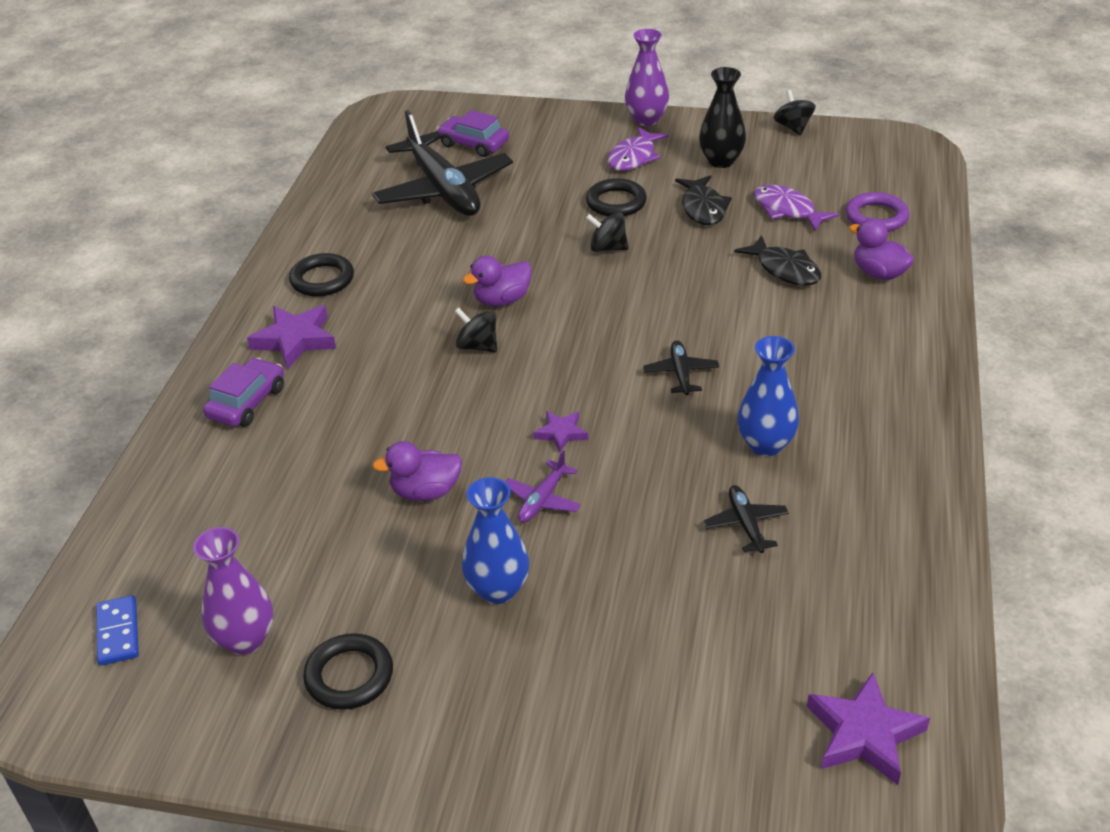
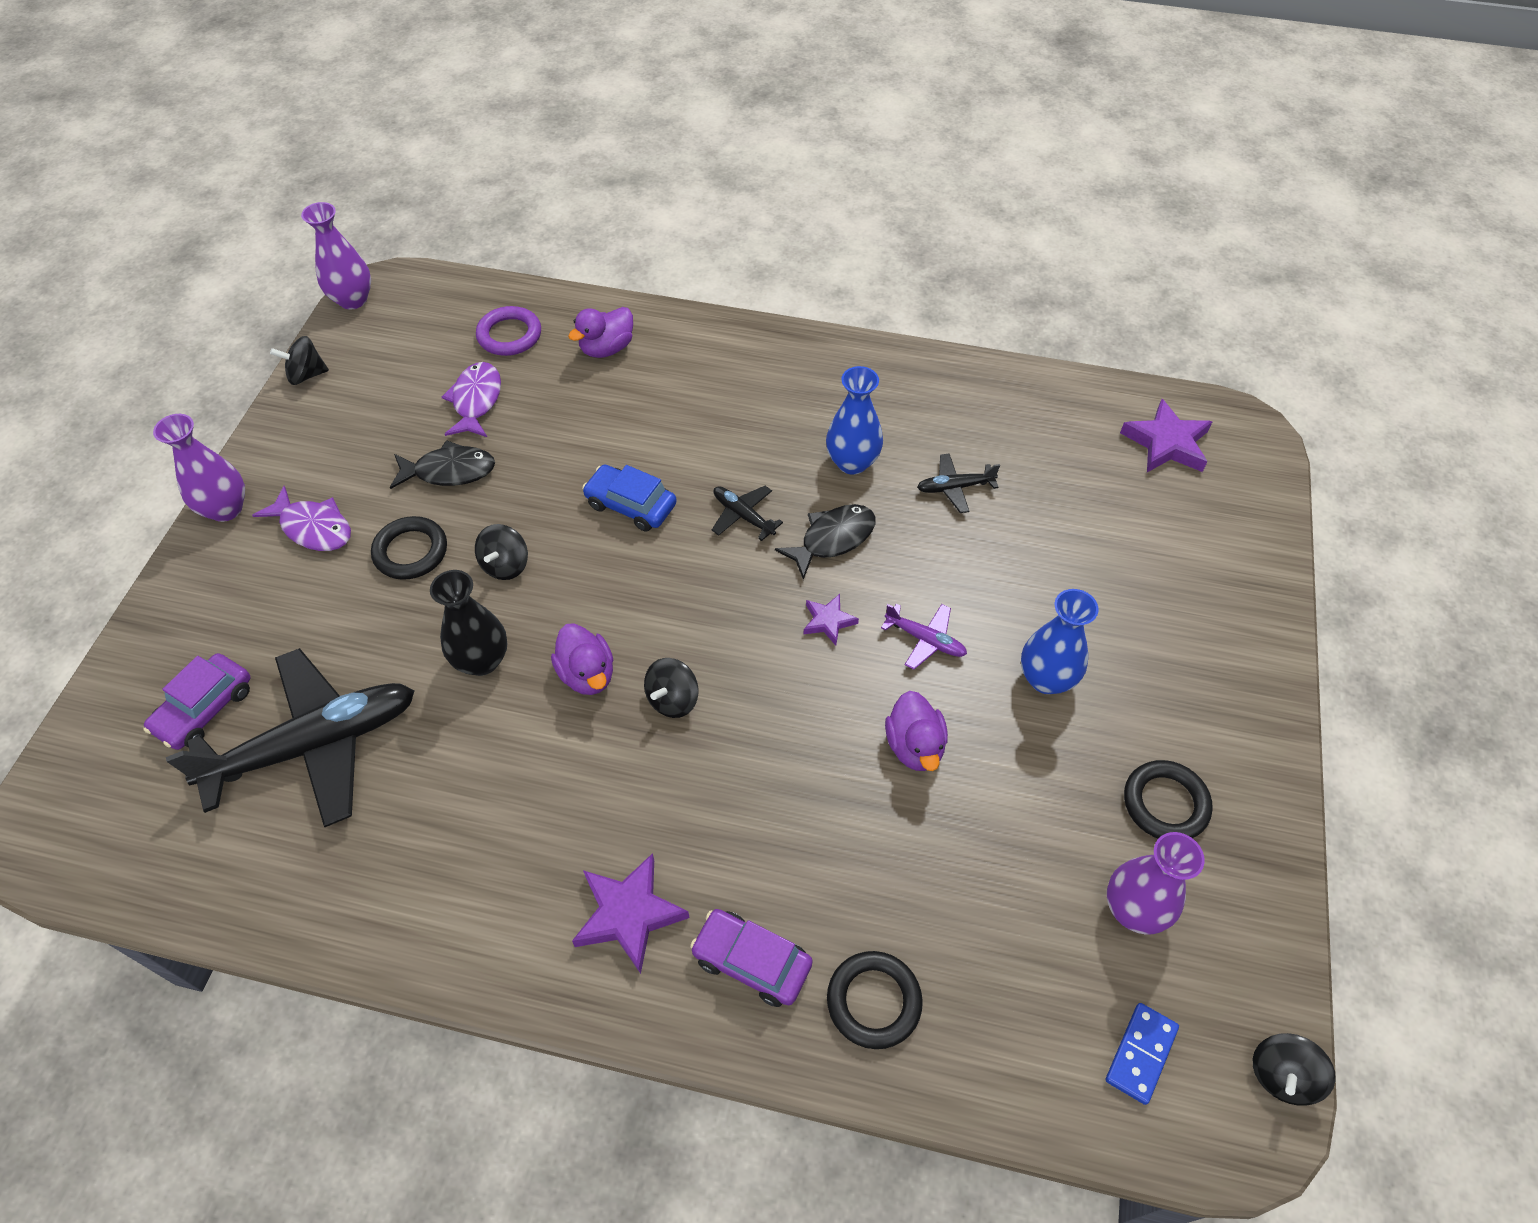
camera: 90 degrees left, 15 degrees up
blue domino [96,595,139,666] -> blue domino turned 45 degrees counterclockwise [1106,1003,1179,1105]
black ring [289,253,354,297] -> black ring moved to [827,951,923,1049]
black plane [643,340,719,395] -> black plane turned 45 degrees clockwise [712,486,783,541]
black vase [699,67,746,168] -> black vase moved to [430,570,507,676]
black fish [734,235,821,286] -> black fish moved to [775,504,876,580]
purple fish [754,185,839,232] -> purple fish turned 135 degrees clockwise [442,362,501,437]
none -> purple vase [301,202,371,309]
none -> blue car [582,464,677,532]
none -> black spinning top [1253,1033,1335,1106]

